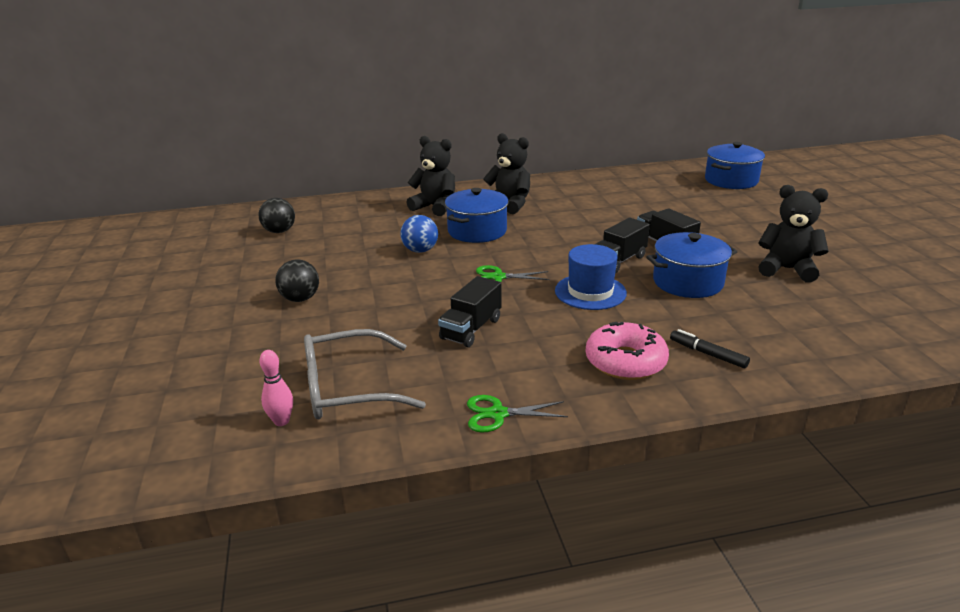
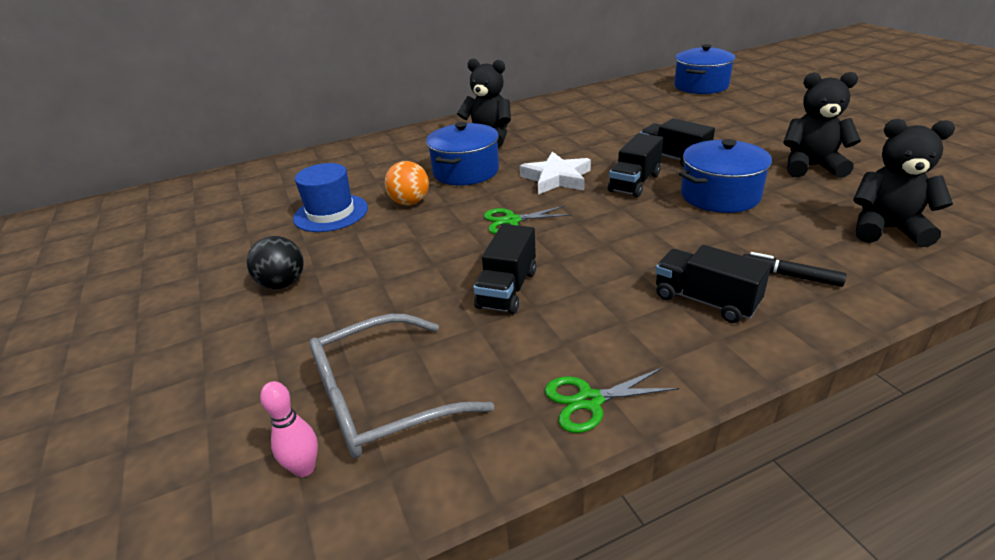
camera: 10 degrees left, 5 degrees up
black ball [258,198,295,233] -> none
blue ball [400,215,438,253] -> orange ball [385,161,429,205]
black teddy bear [406,136,455,216] -> black teddy bear moved to [853,119,955,247]
blue hat [555,244,627,310] -> blue hat moved to [293,163,368,232]
pink donut [586,322,669,380] -> black truck [655,245,771,323]
none -> white star [520,152,591,195]

